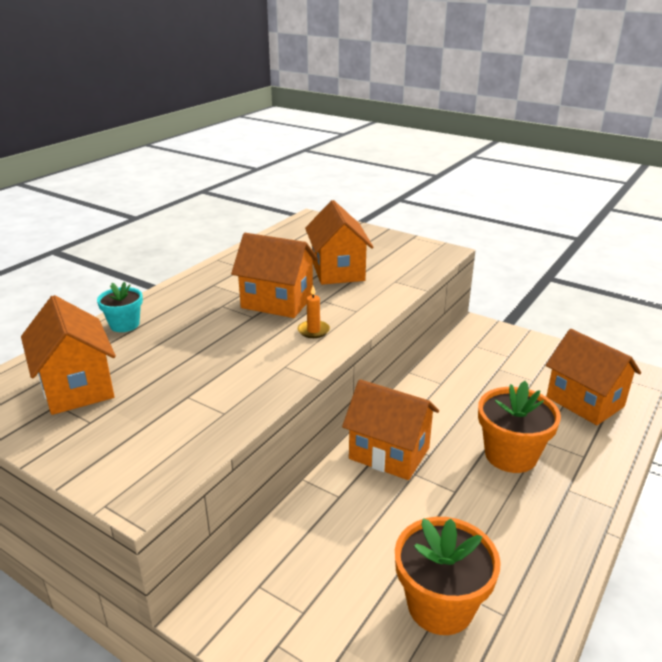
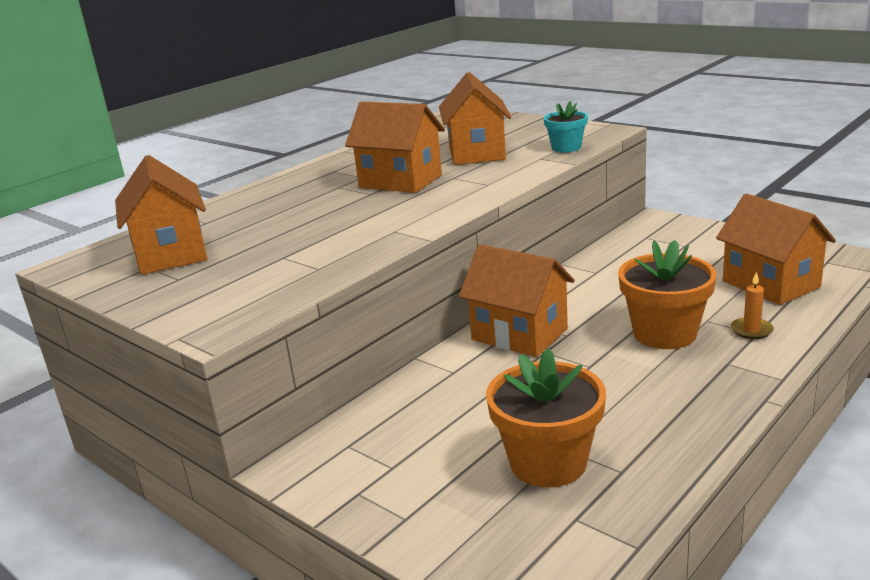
camera: 10 degrees right, 5 degrees down
turquoise flower pot [97,281,143,332] -> turquoise flower pot moved to [544,101,588,152]
orange candle [298,286,330,338] -> orange candle moved to [730,272,774,339]

